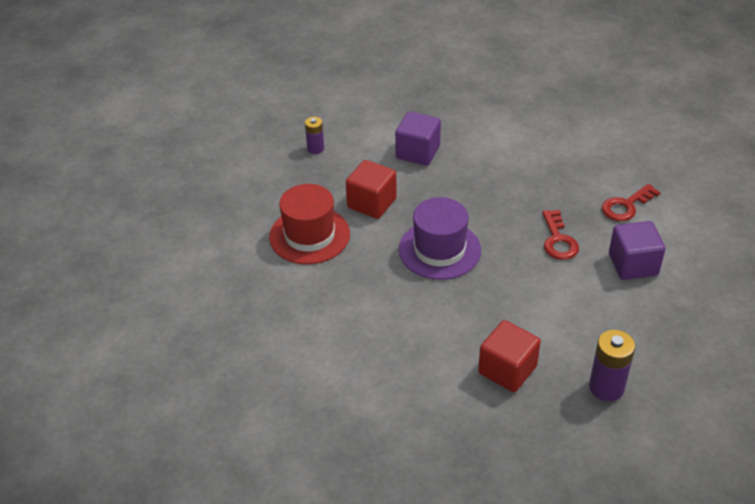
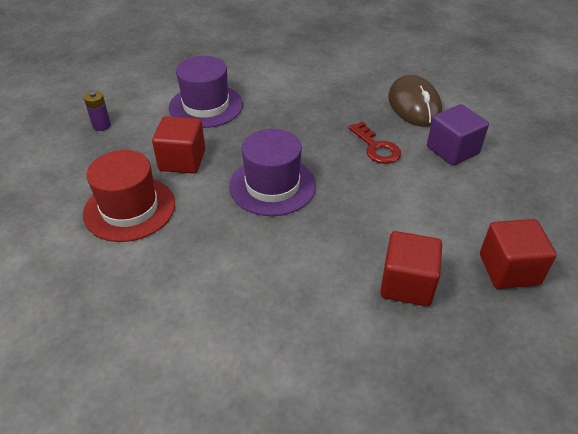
camera: 25 degrees left, 0 degrees up
purple cube [395,111,441,166] -> purple hat [169,56,243,128]
purple battery [589,330,635,401] -> red cube [480,219,557,289]
red key [602,184,661,221] -> brown mouse [388,75,442,127]

